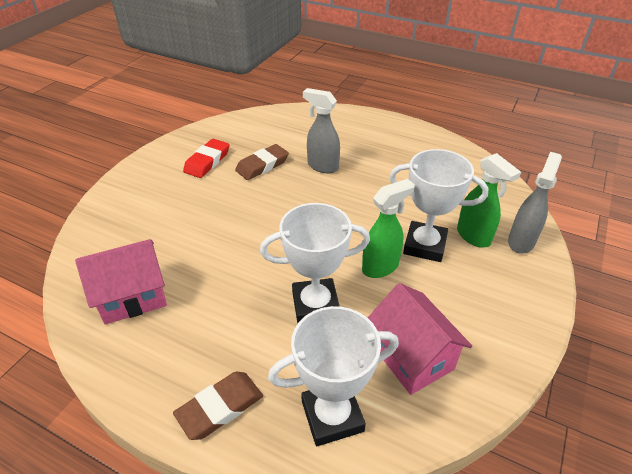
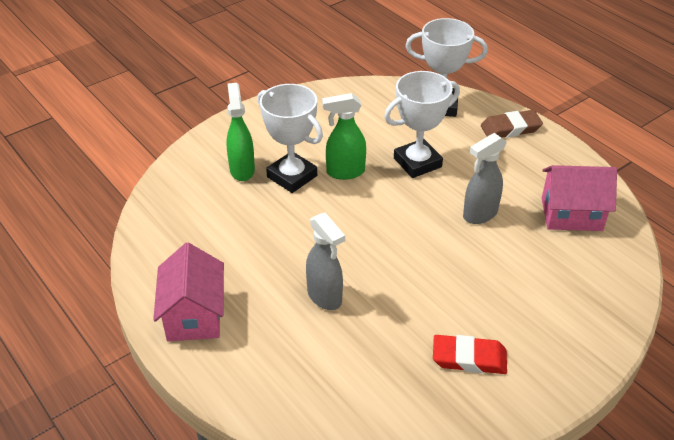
camera: 155 degrees left, 0 degrees up
red eraser [183,139,230,178] -> red eraser turned 45 degrees clockwise [433,335,507,374]
brown eraser [235,144,289,180] -> none
white trophy [260,203,370,323] -> white trophy turned 45 degrees counterclockwise [384,71,460,178]
pink house [368,283,472,395] -> pink house moved to [153,243,224,341]
grey spray bottle [508,152,562,254] -> grey spray bottle moved to [463,133,507,224]

